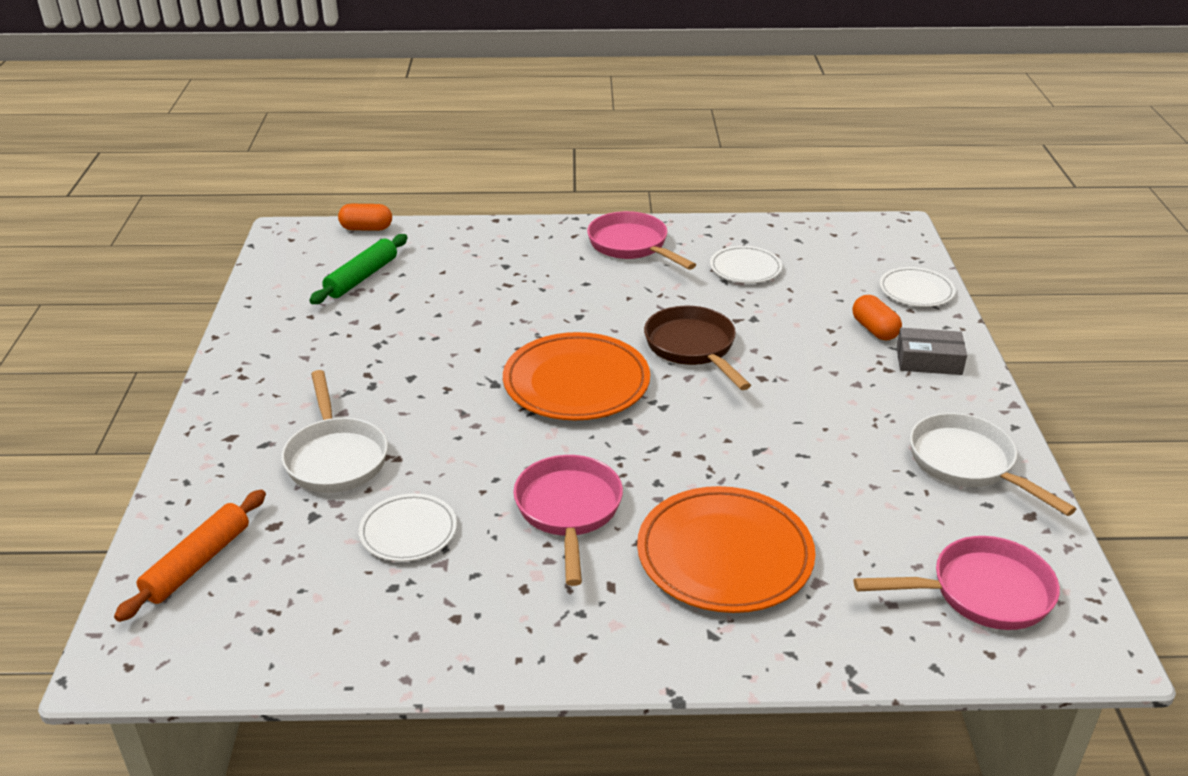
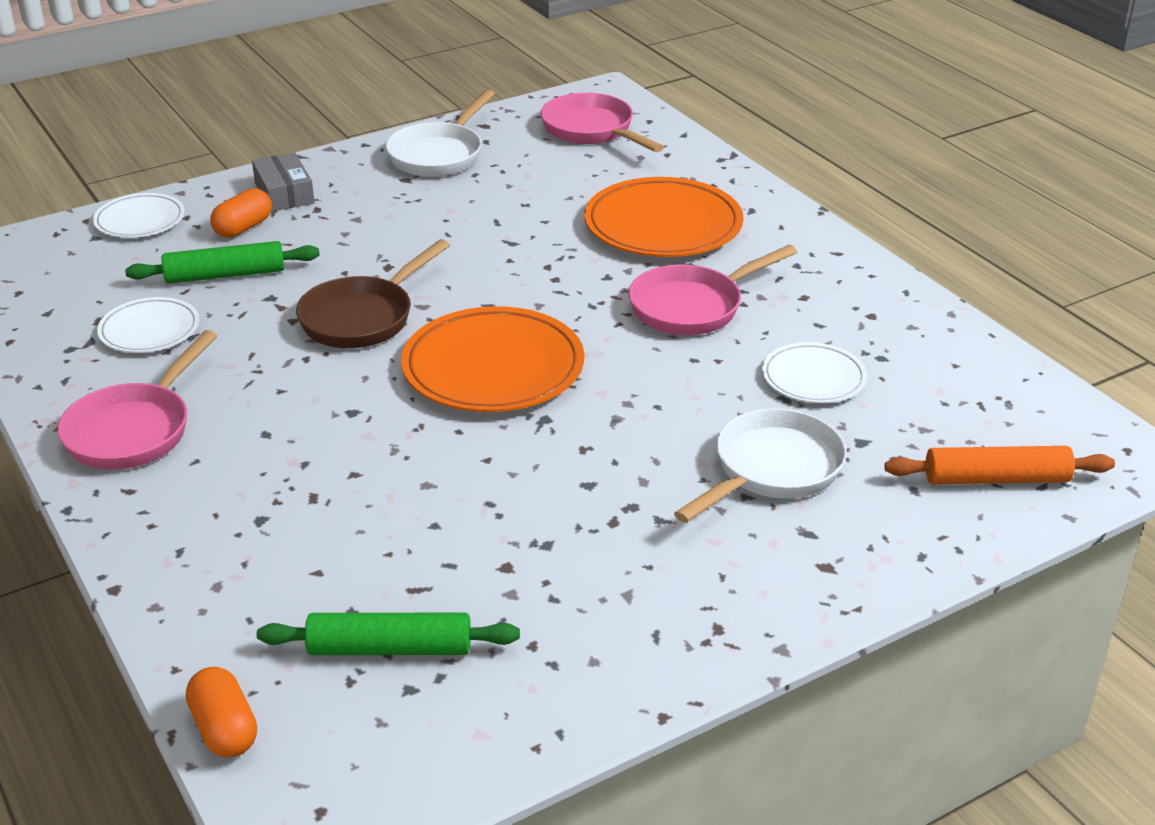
camera: 120 degrees left, 0 degrees up
none -> green rolling pin [125,241,320,284]

